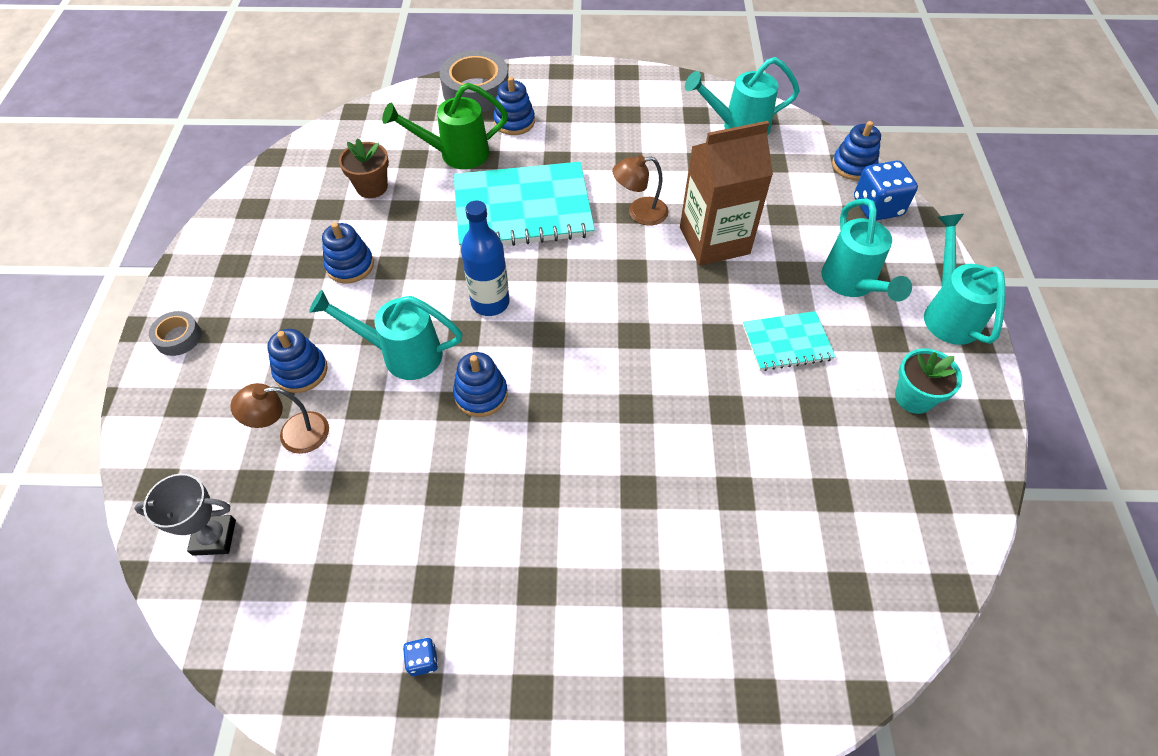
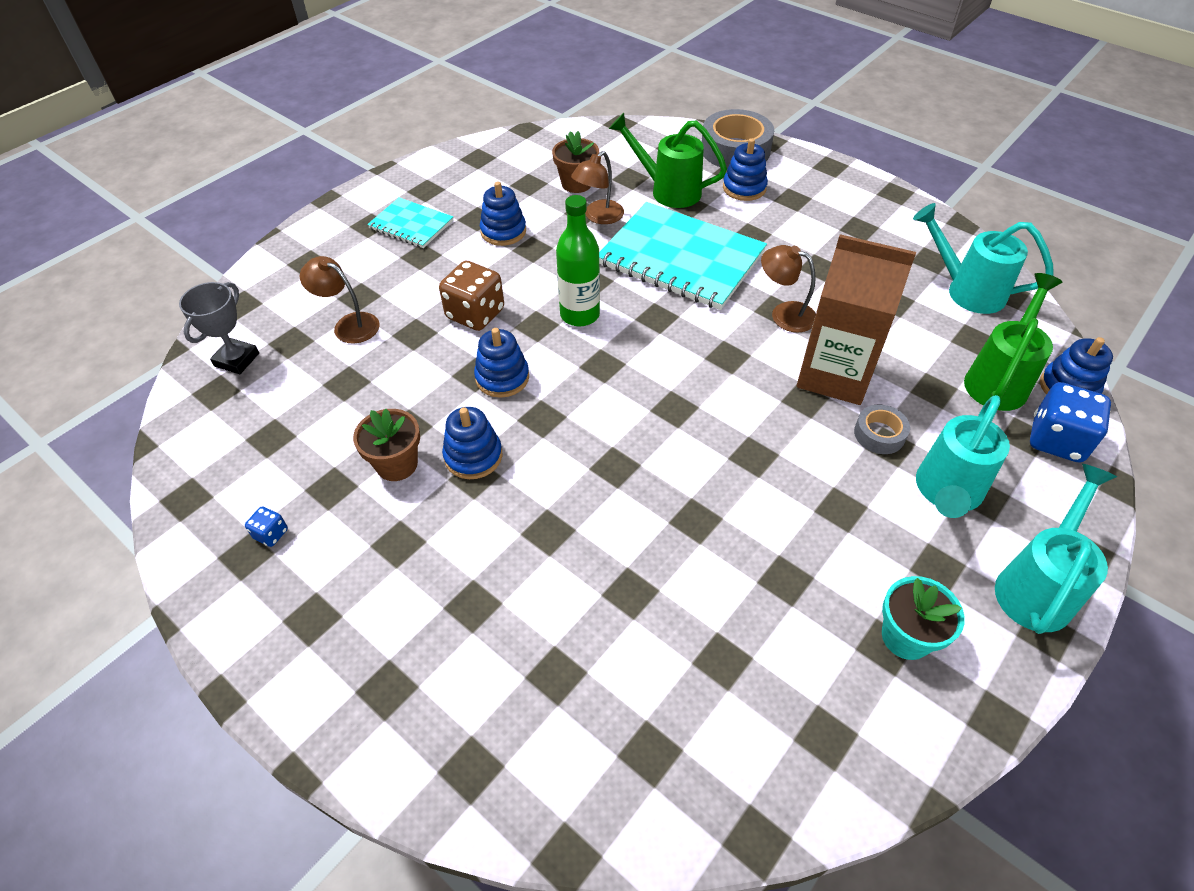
camera: 40 degrees right, 5 degrees down
grey trophy [134,473,236,556] -> grey trophy turned 75 degrees clockwise [179,282,259,374]
grey tape [149,311,201,356] -> grey tape moved to [854,405,910,454]
blue stacking toy [267,329,328,393] -> blue stacking toy moved to [442,407,502,479]
turquoise watering can [309,290,463,380] -> brown dice [439,261,504,331]
blue bottle [461,200,510,316] -> green bottle [556,195,600,326]
turquoise notebook [743,311,836,371] -> turquoise notebook moved to [367,197,453,248]
none -> brown flower pot [353,409,420,481]
none -> brown lamp [571,151,624,224]
none -> green watering can [964,273,1062,411]

